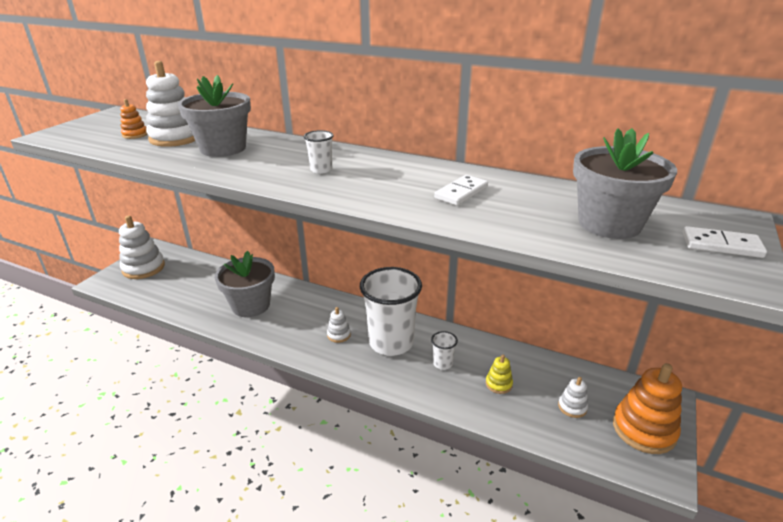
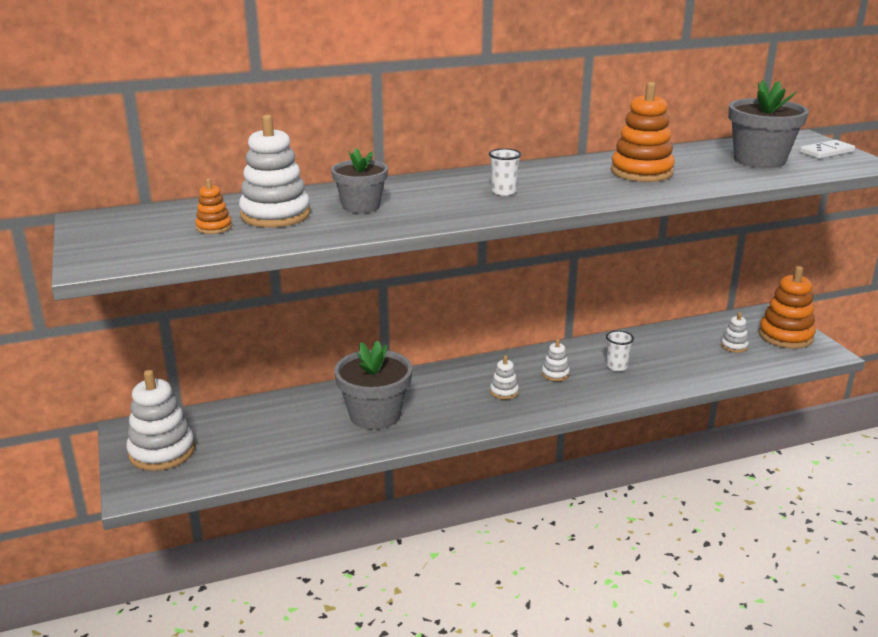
camera: 45 degrees left, 5 degrees down
grey flower pot [178,75,251,157] -> grey flower pot [331,148,388,213], size x0.66
white cup [360,267,422,356] -> white stacking toy [542,339,570,381]
white domino [434,175,488,206] -> orange stacking toy [611,82,675,182]
yellow stacking toy [486,355,513,394] -> none

